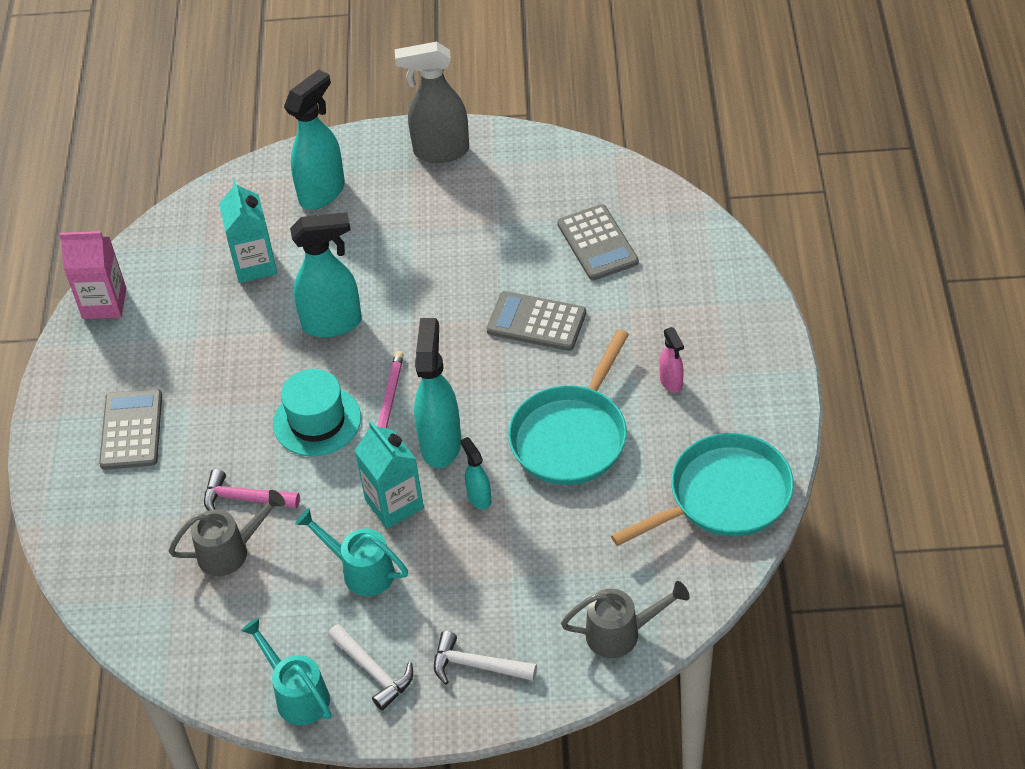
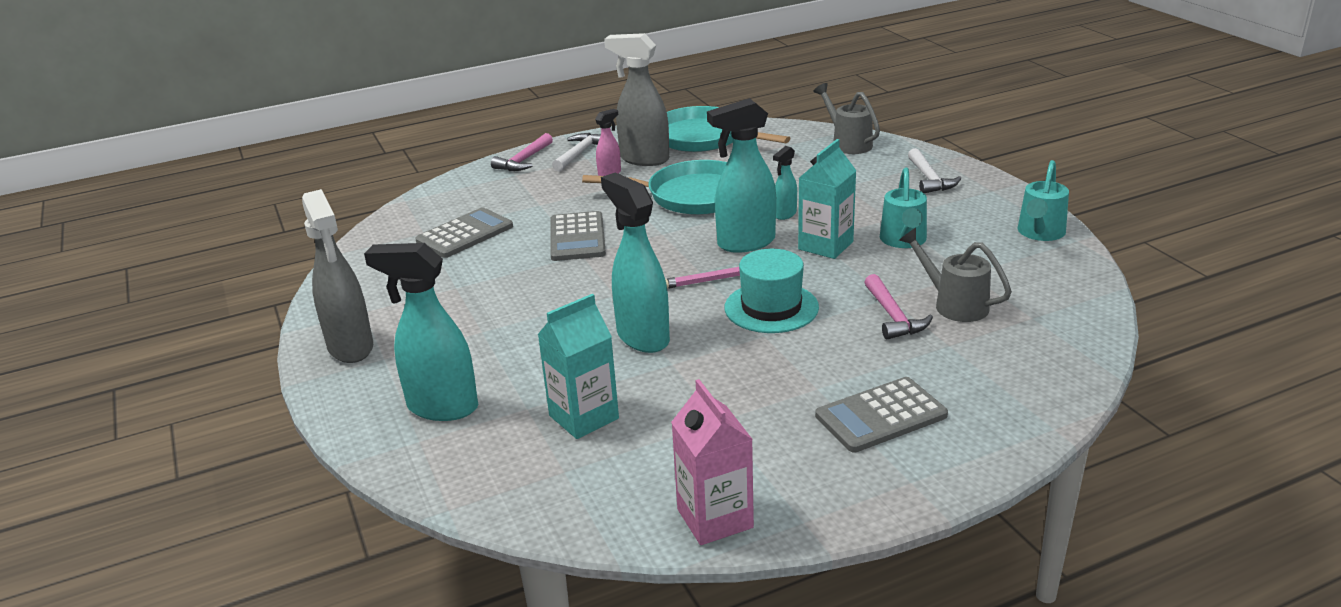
camera: 115 degrees left, 20 degrees down
white hammer [328,624,413,710] -> white hammer moved to [552,133,601,172]
none -> pink hammer [491,133,553,171]
none -> grey spray bottle [604,33,669,166]

